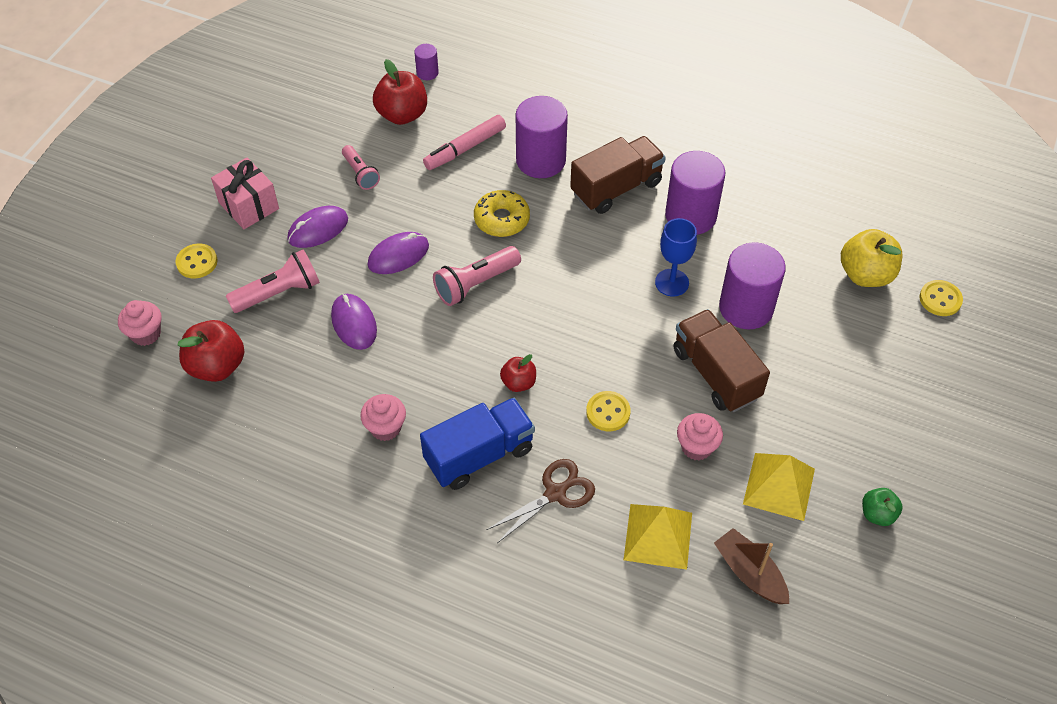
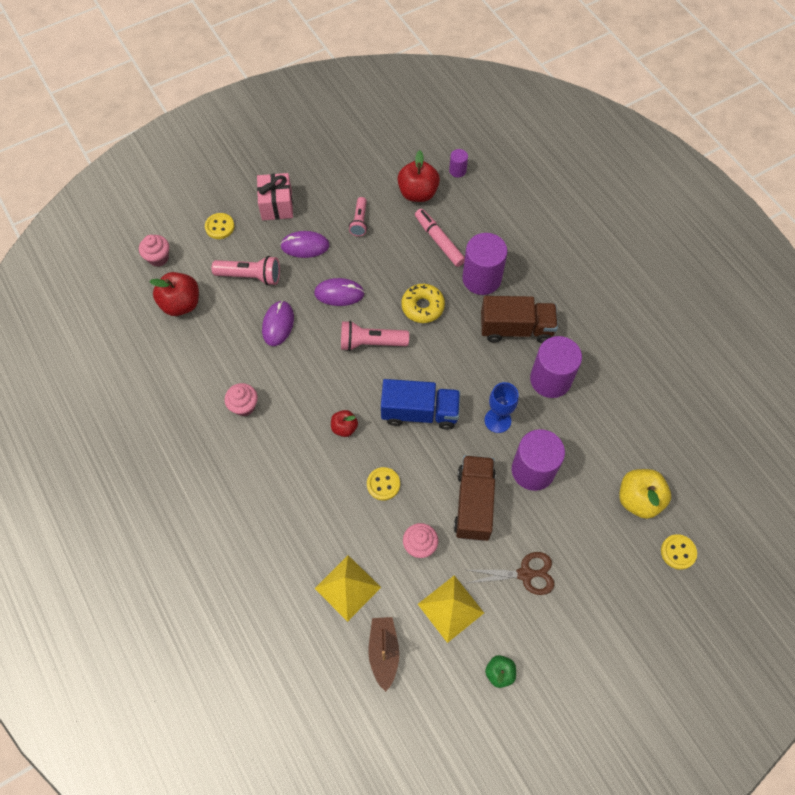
camera: 35 degrees right, 10 degrees up
blue truck [420,398,535,490] -> blue truck moved to [381,379,460,430]
pink marker [423,115,506,170] -> pink marker turned 60 degrees clockwise [415,209,465,267]
brown scissors [486,459,595,543] -> brown scissors moved to [468,552,555,595]

